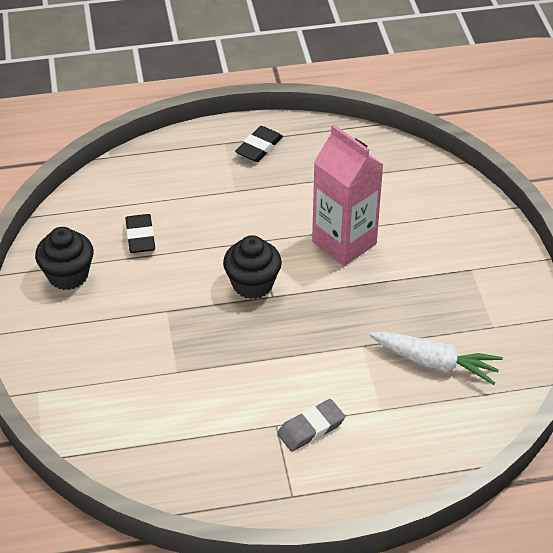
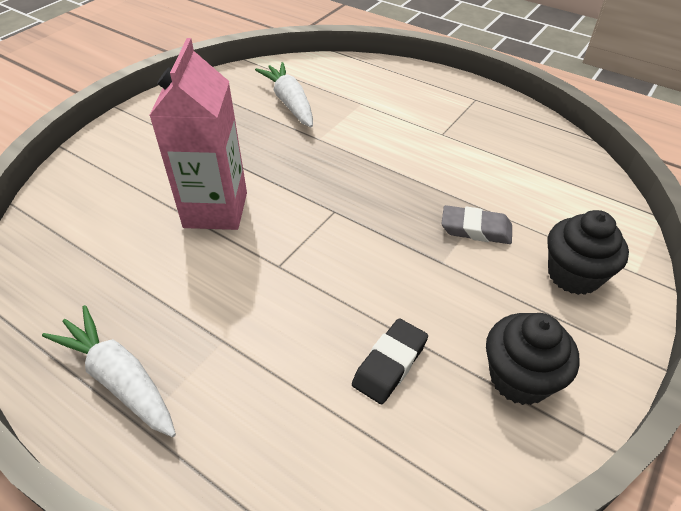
camera: 135 degrees left, 0 degrees up
black cupcake [223,235,282,299] -> black cupcake moved to [548,210,629,295]
black eraser [235,126,283,162] -> white carrot [42,305,176,437]
grey eraser [277,399,345,452] -> grey eraser moved to [441,205,512,244]

